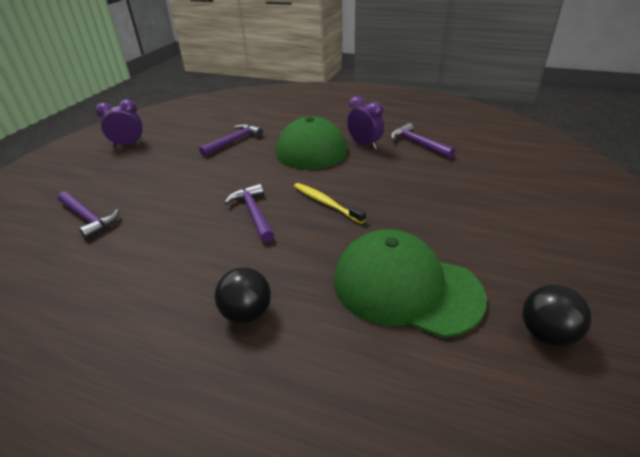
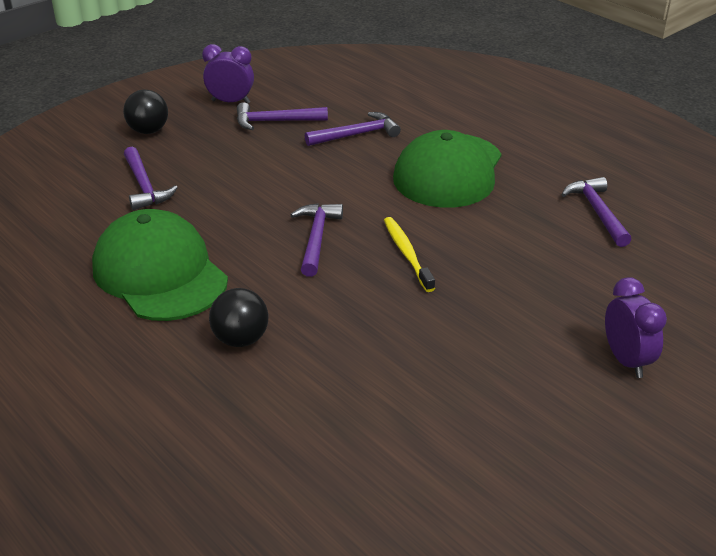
camera: 25 degrees right, 0 degrees up
green cap [334,230,487,338] -> green cap moved to [92,209,228,321]
purple clock [347,96,384,150] -> purple clock moved to [605,277,667,378]
black ball [522,285,592,346] -> black ball moved to [123,90,168,134]
none -> purple hammer [237,102,328,130]

